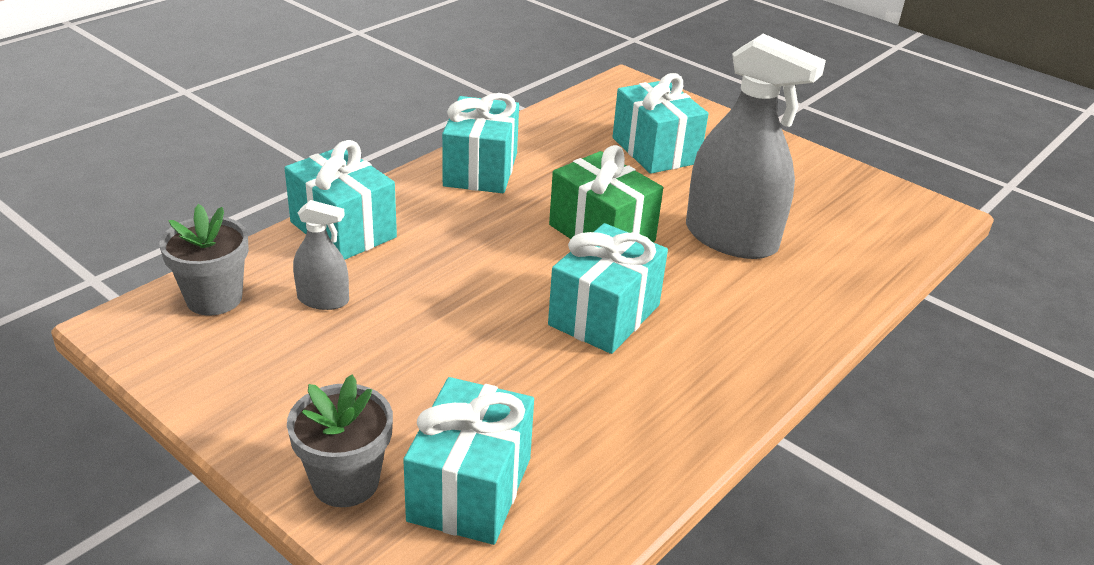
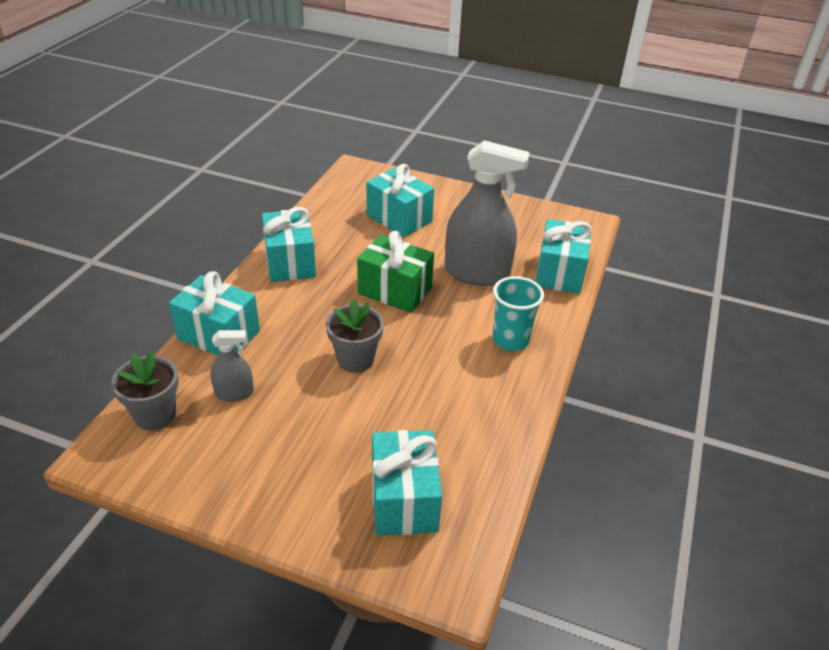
camera: 20 degrees left, 5 degrees up
grey flower pot [287,374,393,507] -> grey flower pot moved to [326,298,384,373]
turquoise gift [548,223,668,354] -> turquoise gift moved to [536,219,592,294]
none -> turquoise cup [493,276,544,351]

